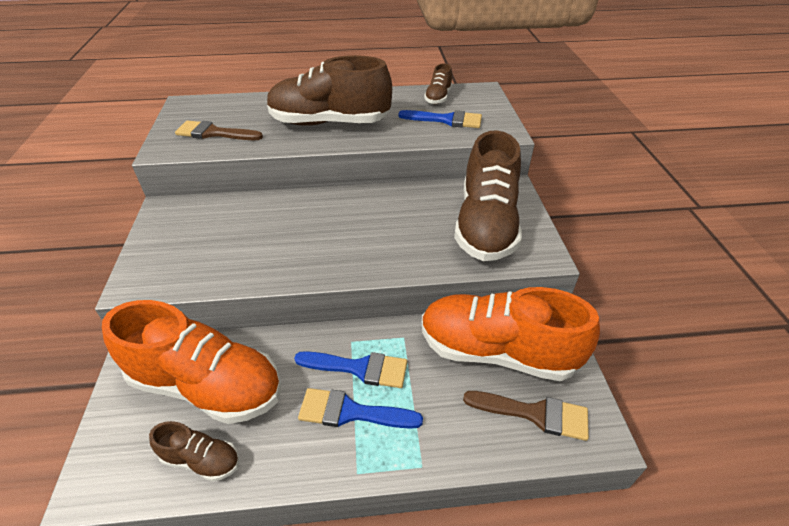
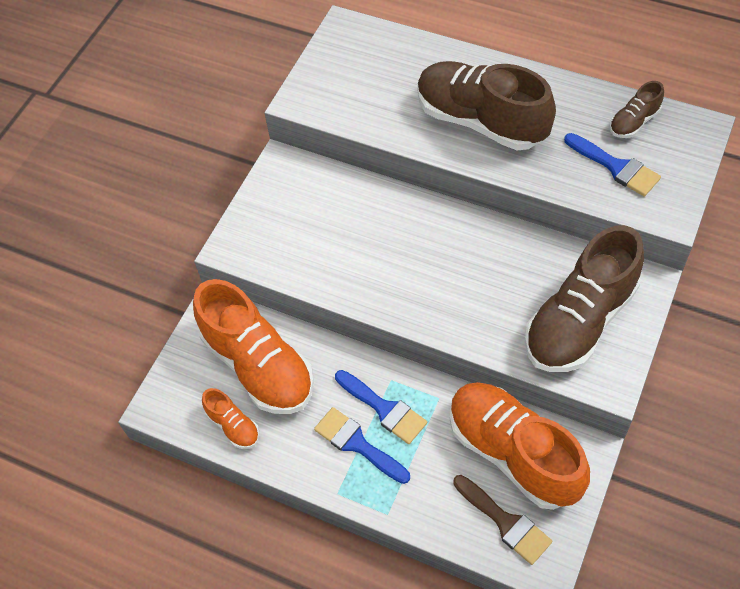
camera: 35 degrees right, 15 degrees up
brown shoe [149,421,239,482] -> orange shoe [202,388,260,449]
brown brush [175,120,263,140] -> none

